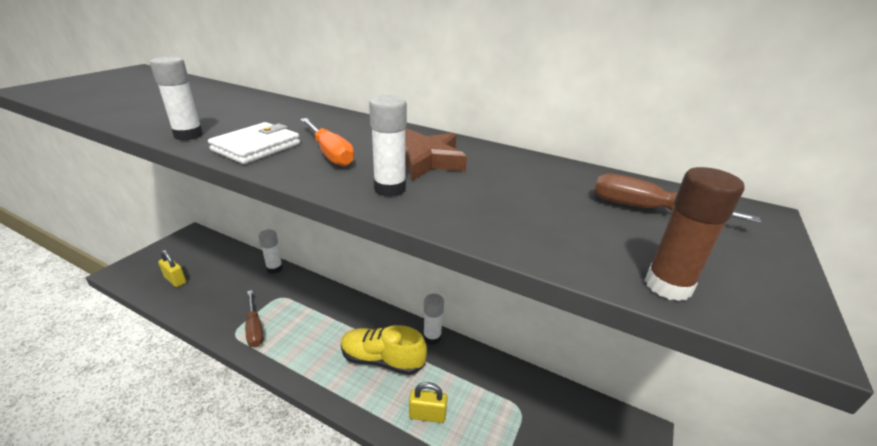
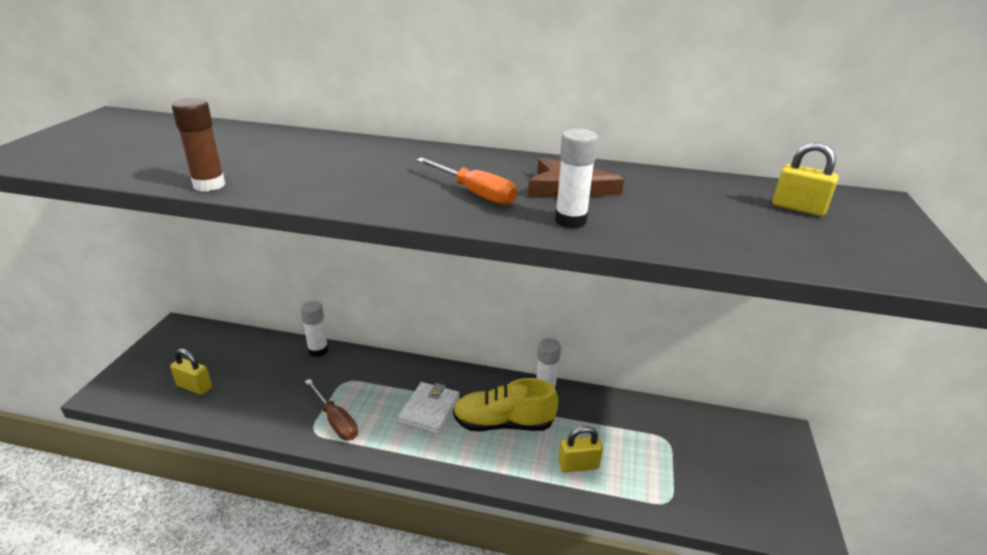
camera: 15 degrees left, 0 degrees up
white glue stick [150,56,203,141] -> none
white wallet [208,122,300,164] -> white wallet moved to [398,382,460,434]
brown screwdriver [594,173,761,223] -> yellow padlock [772,142,839,216]
brown glue stick [645,167,745,301] -> brown glue stick moved to [172,98,225,191]

